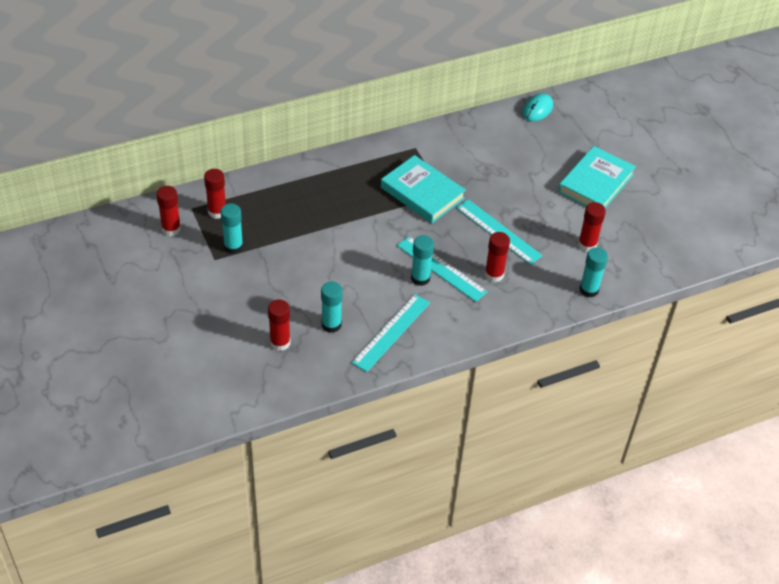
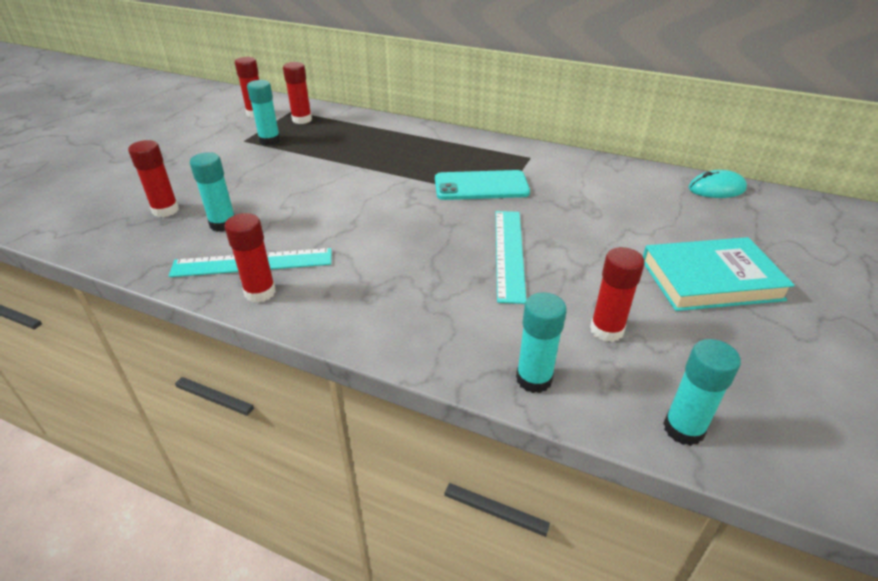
camera: 50 degrees right, 10 degrees down
turquoise book [381,155,466,223] -> turquoise phone [435,170,530,200]
turquoise ruler [397,236,488,302] -> none
turquoise glue stick [411,235,434,286] -> turquoise glue stick moved to [663,339,741,446]
red glue stick [485,232,510,282] -> red glue stick moved to [224,213,276,303]

